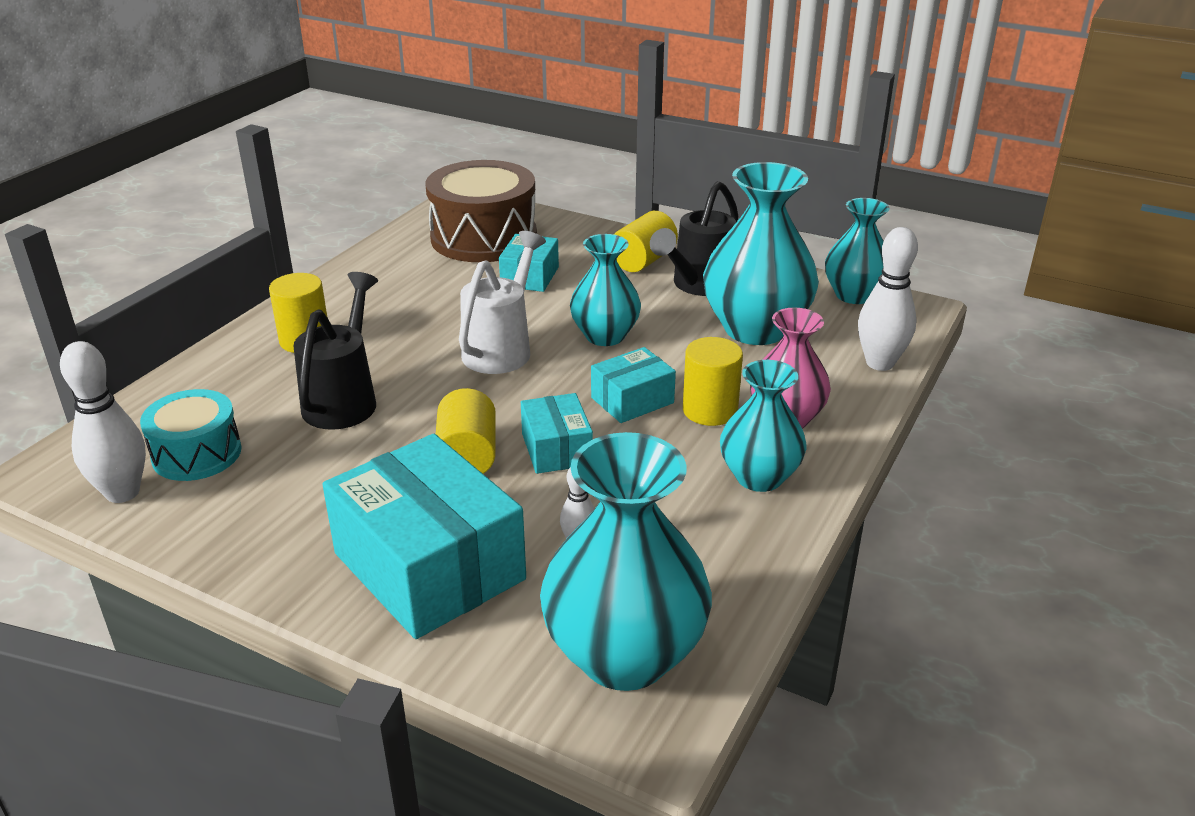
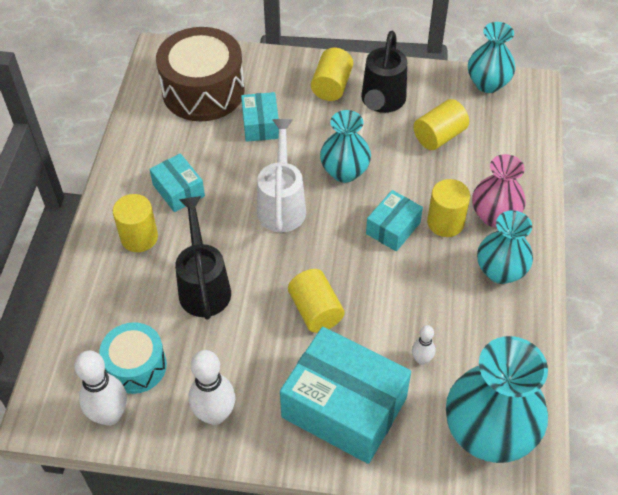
camera: 20 degrees left, 20 degrees up
turquoise box [521,393,593,474] -> turquoise box moved to [149,153,205,212]
turquoise vase [703,162,819,345] -> yellow cylinder [413,99,469,150]
white bowling pin [858,227,918,371] -> white bowling pin moved to [189,350,236,425]

